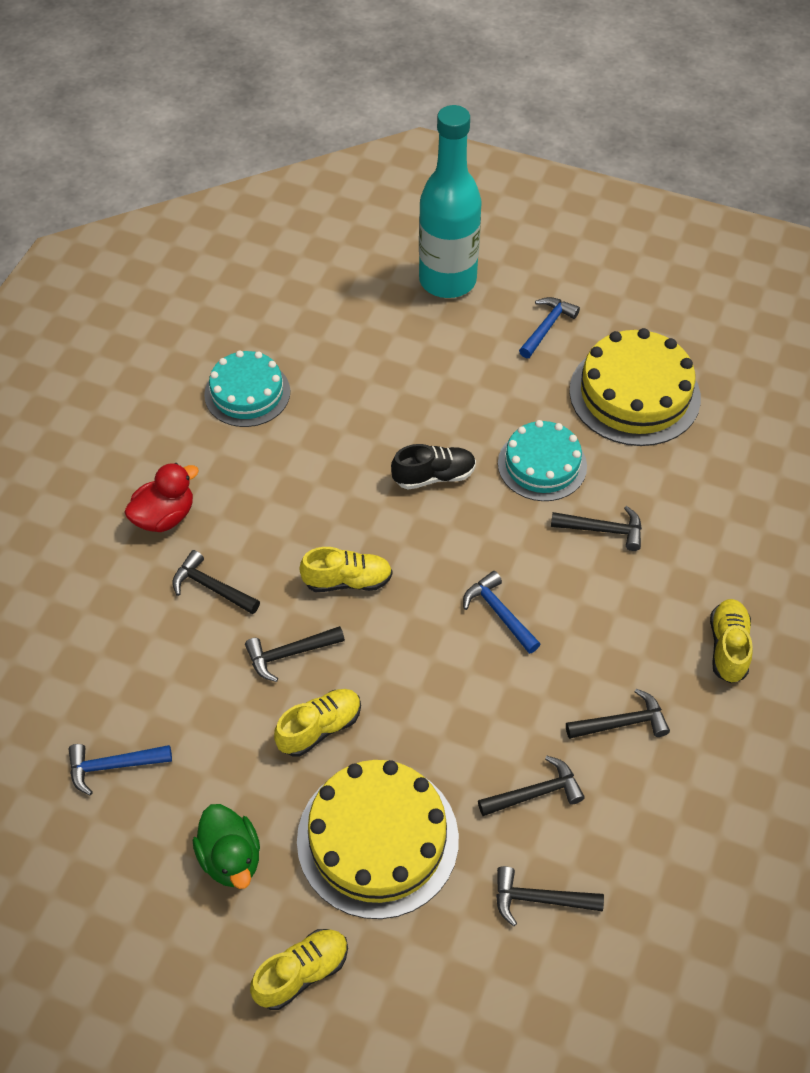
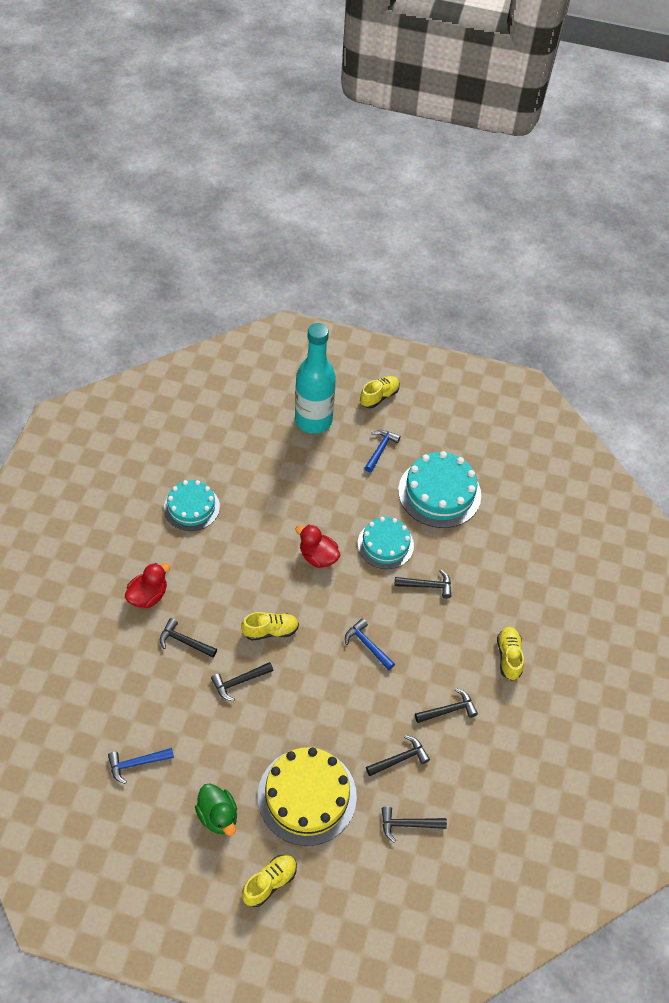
camera: 10 degrees left, 0 degrees up
yellow shoe [274,689,361,757] -> yellow shoe moved to [360,376,399,408]
black shoe [391,444,476,489] -> red duck [295,525,340,568]
yellow cake [569,328,701,446] -> turquoise cake [398,451,481,528]

